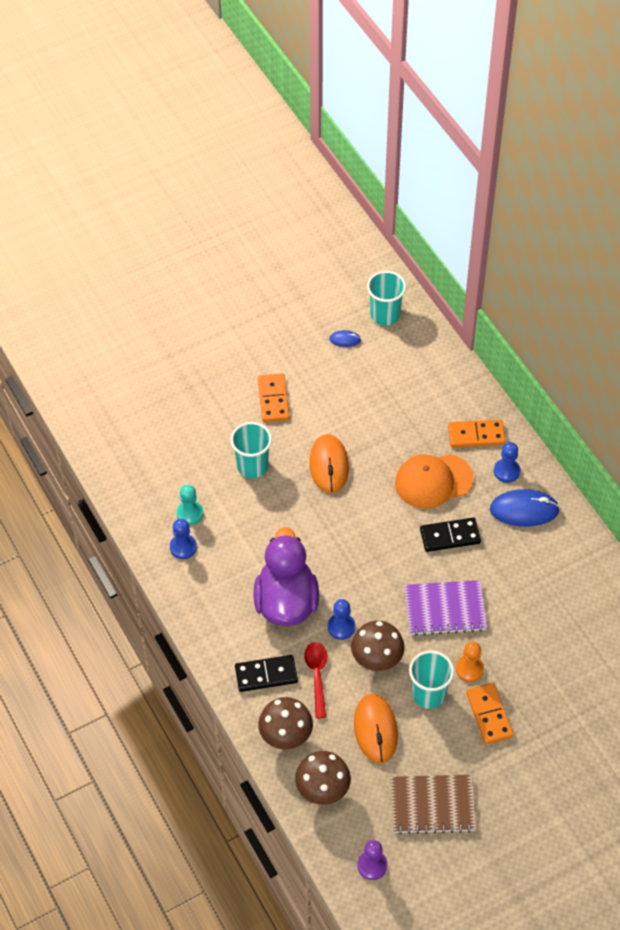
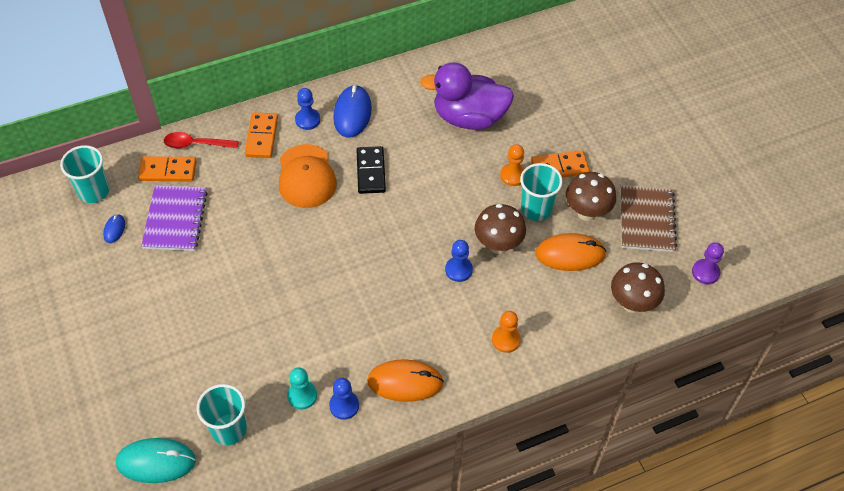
camera: 85 degrees left, 0 degrees up
turquoise cup [230,422,272,478] -> turquoise cup moved to [197,384,247,445]
black domino [235,655,298,692] -> orange pawn [492,311,521,353]
purple duck [253,527,319,626] -> purple duck moved to [420,62,514,130]
orange domino [258,373,289,422] -> orange domino moved to [138,156,196,182]
brown mushroom [258,697,313,749] -> brown mushroom moved to [566,172,616,221]
red spoon [304,642,327,718] -> red spoon moved to [164,132,239,149]
orange mouse [309,434,349,493] -> orange mouse moved to [367,359,444,402]
purple notebook [404,580,487,636] -> purple notebook moved to [141,185,208,251]
none -> turquoise mouse [116,438,196,483]

